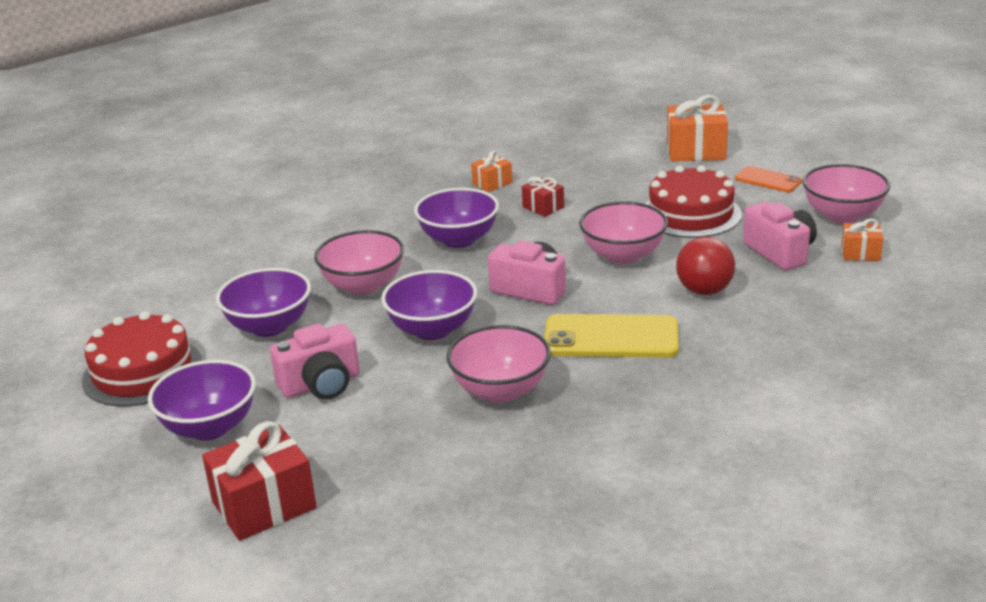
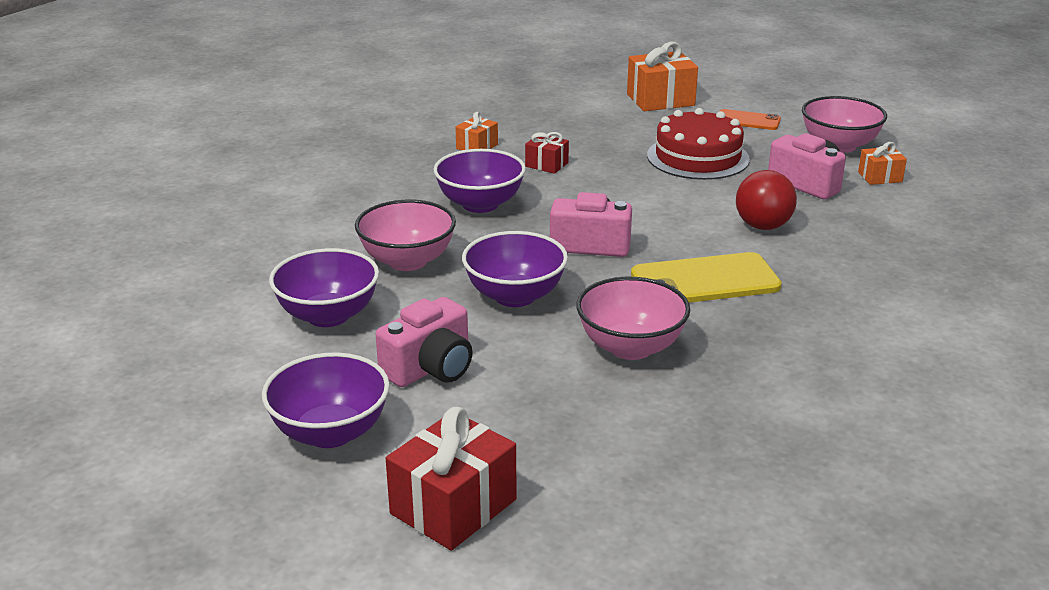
camera: 20 degrees left, 0 degrees up
red cake [82,311,202,406] -> none
pink bowl [579,201,668,264] -> none

